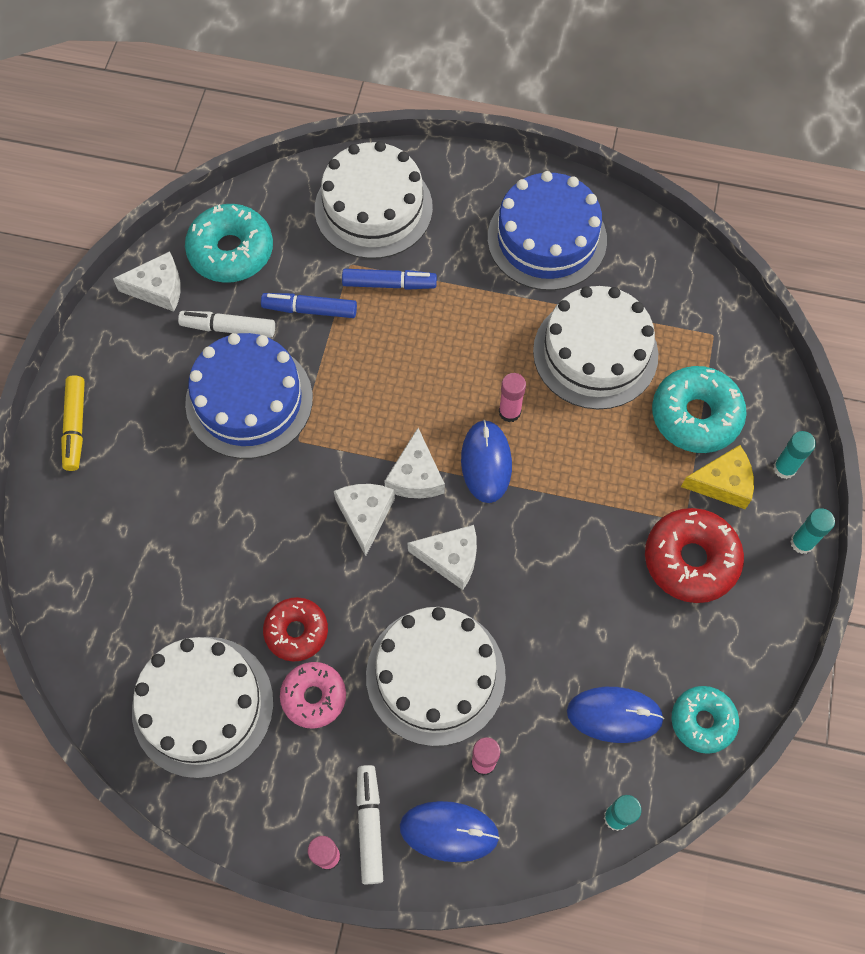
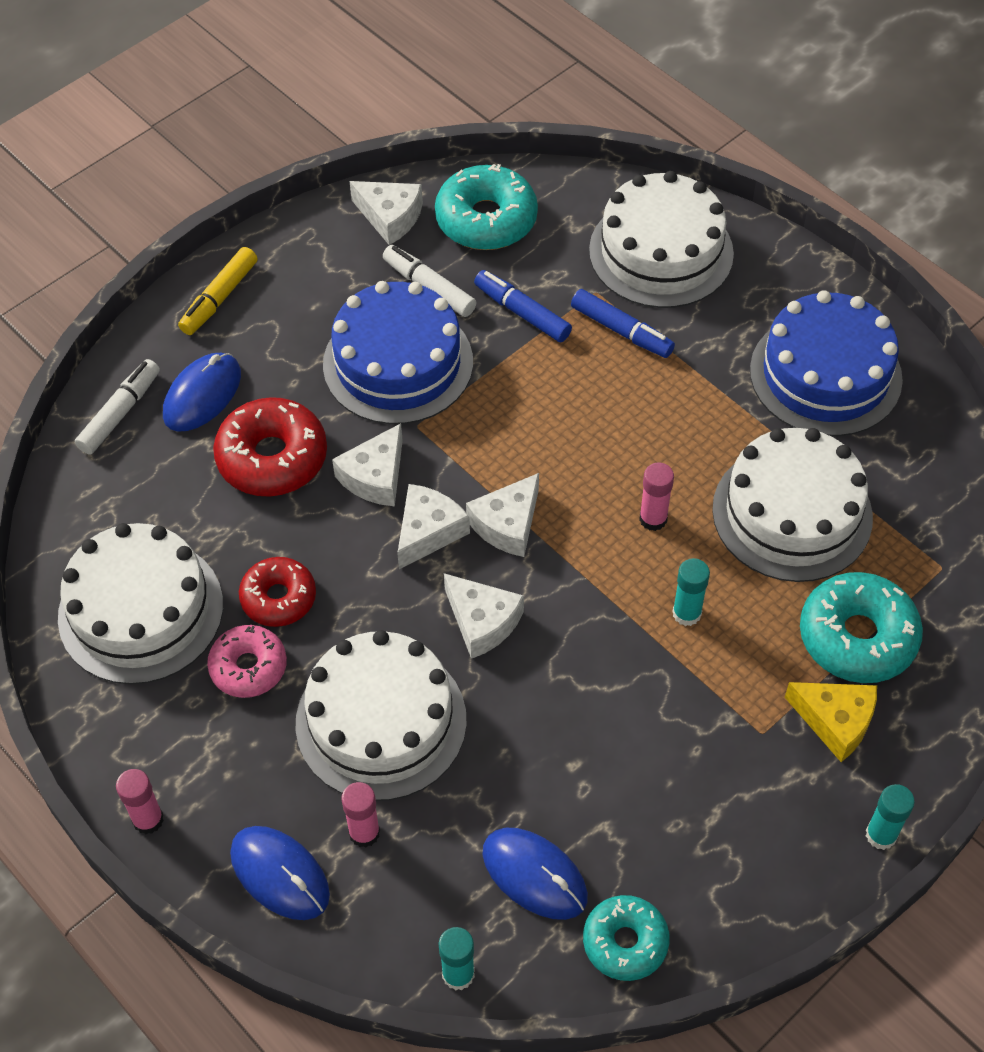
camera: 35 degrees right, 10 degrees down
white marker [356,765,383,884] -> white marker moved to [75,359,160,455]
blue mouse [461,420,512,503] -> blue mouse moved to [163,353,241,432]
red donut [645,508,744,603] -> red donut moved to [213,397,327,497]
turquoise glue stick [773,431,816,479] -> turquoise glue stick moved to [672,558,710,626]
none -> white cheese [332,423,403,507]

